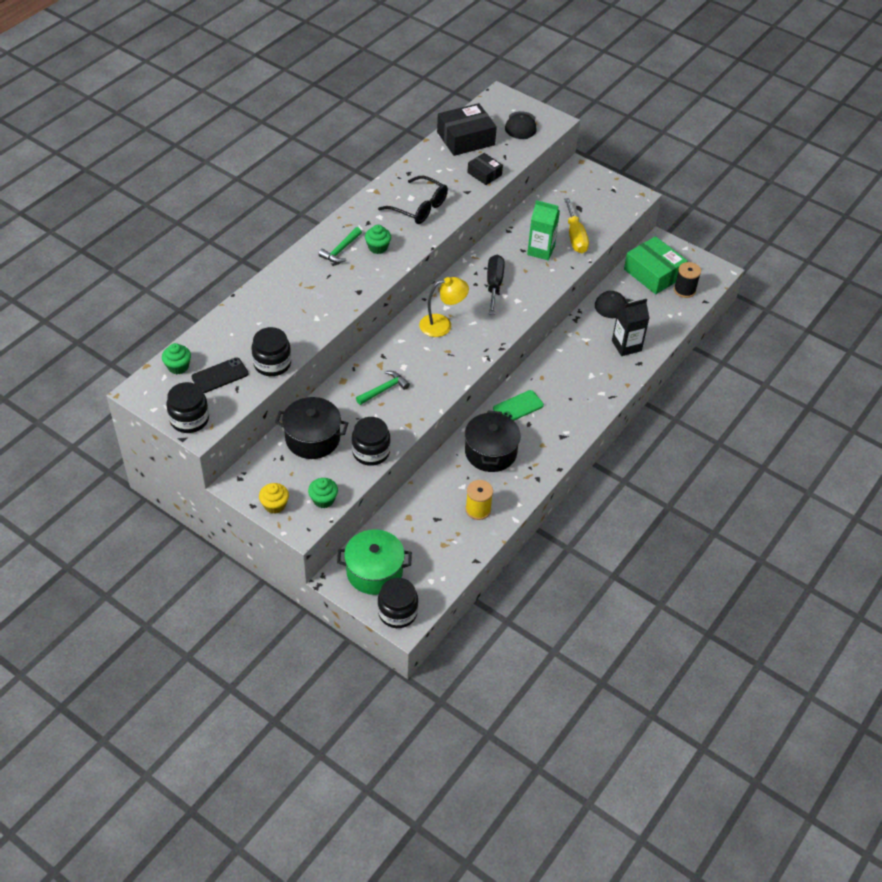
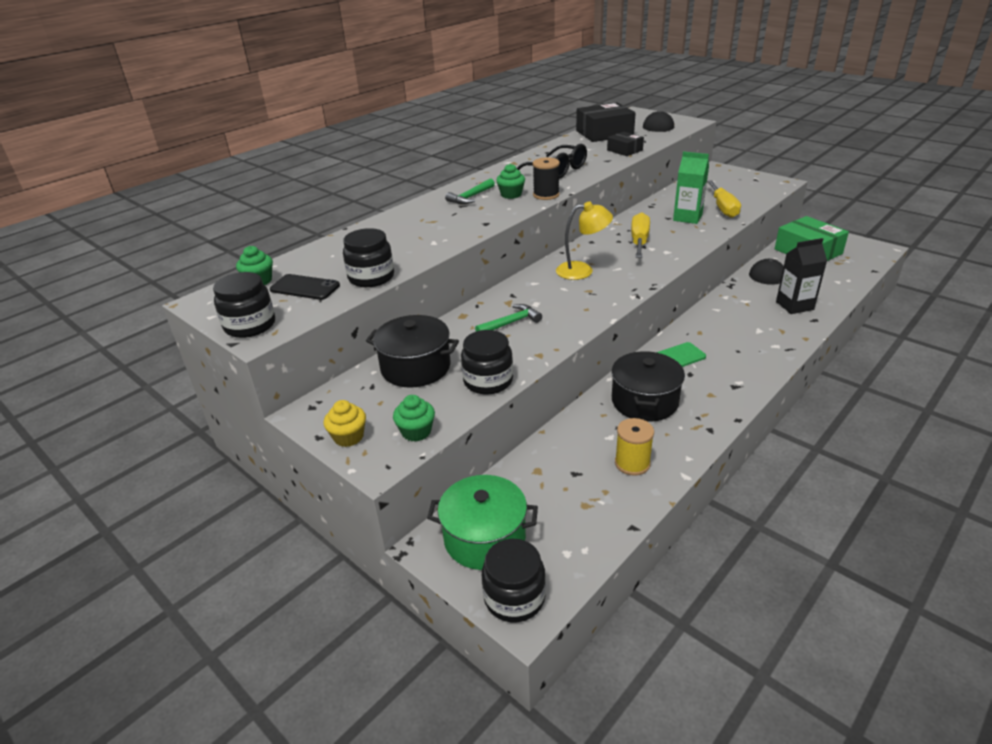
camera: 10 degrees right, 15 degrees down
black phone [192,357,249,393] -> black phone turned 45 degrees clockwise [270,274,340,300]
black screwdriver [487,255,505,315] -> yellow screwdriver [631,212,650,258]
black spool [674,262,701,298] -> black spool moved to [533,157,560,200]

